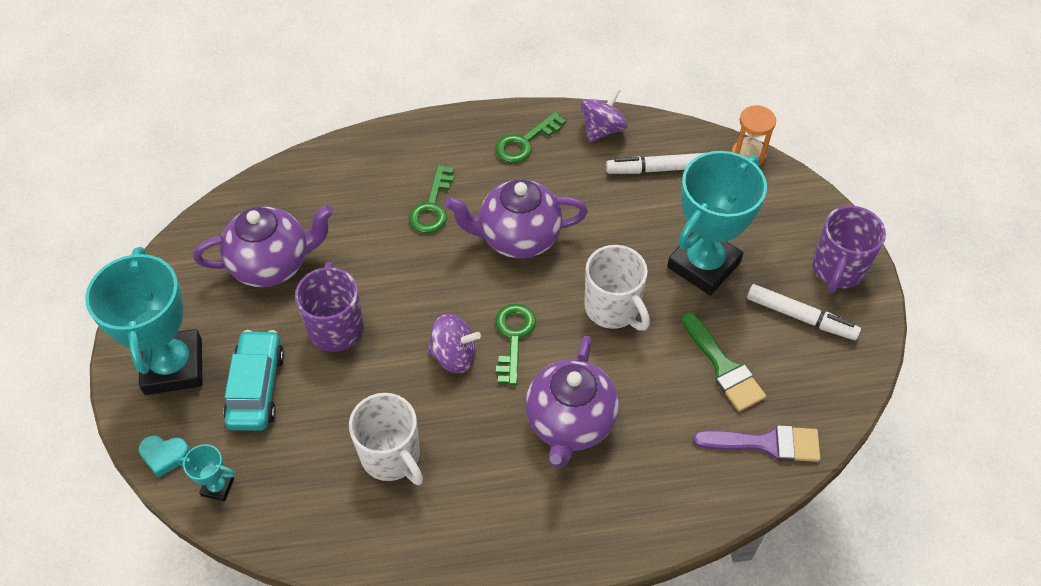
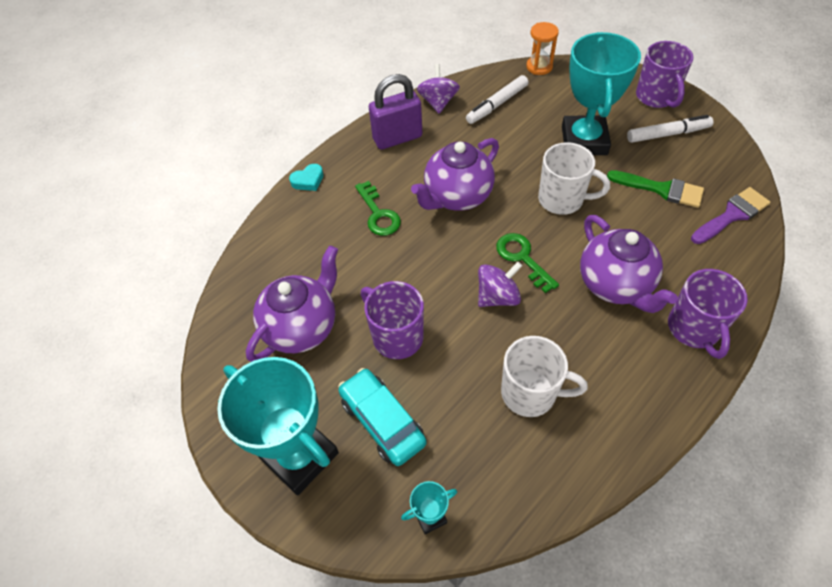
camera: 35 degrees left, 0 degrees up
turquoise heart [139,435,190,478] -> turquoise heart moved to [289,164,323,191]
green key [495,112,566,163] -> purple padlock [369,74,422,150]
none -> purple mug [668,269,748,359]

